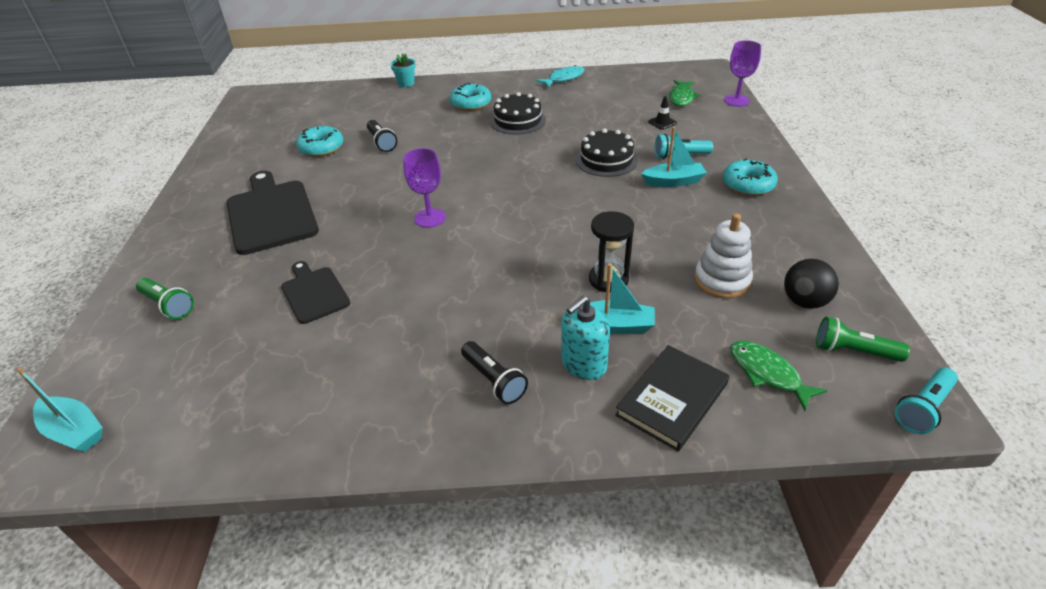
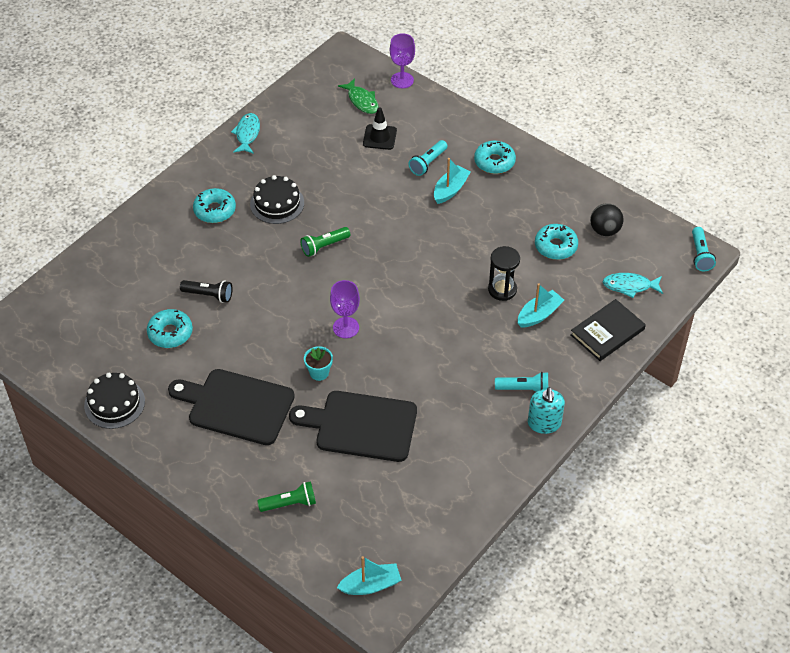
camera: 50 degrees left, 10 degrees up
black cutting board [281,261,350,324] -> black cutting board [289,391,417,462], size x1.74
turquoise flower pot [390,54,416,87] -> turquoise flower pot moved to [304,346,333,381]
black flashlight [461,341,528,404] -> turquoise flashlight [495,372,548,392]
turquoise soap dispenser [561,296,610,380] -> turquoise soap dispenser moved to [528,387,565,434]
black cake [576,128,638,177] -> black cake moved to [84,373,145,429]
black book [615,345,729,452] -> black book turned 60 degrees clockwise [570,299,646,361]
black traffic cone [648,96,677,130] -> black traffic cone [363,107,397,150], size x1.56
white stacking toy [694,213,753,299] -> turquoise donut [535,224,578,260]
green fish [730,341,827,411] -> turquoise fish [603,273,663,298]
green flashlight [816,317,910,362] -> green flashlight moved to [300,227,350,257]

